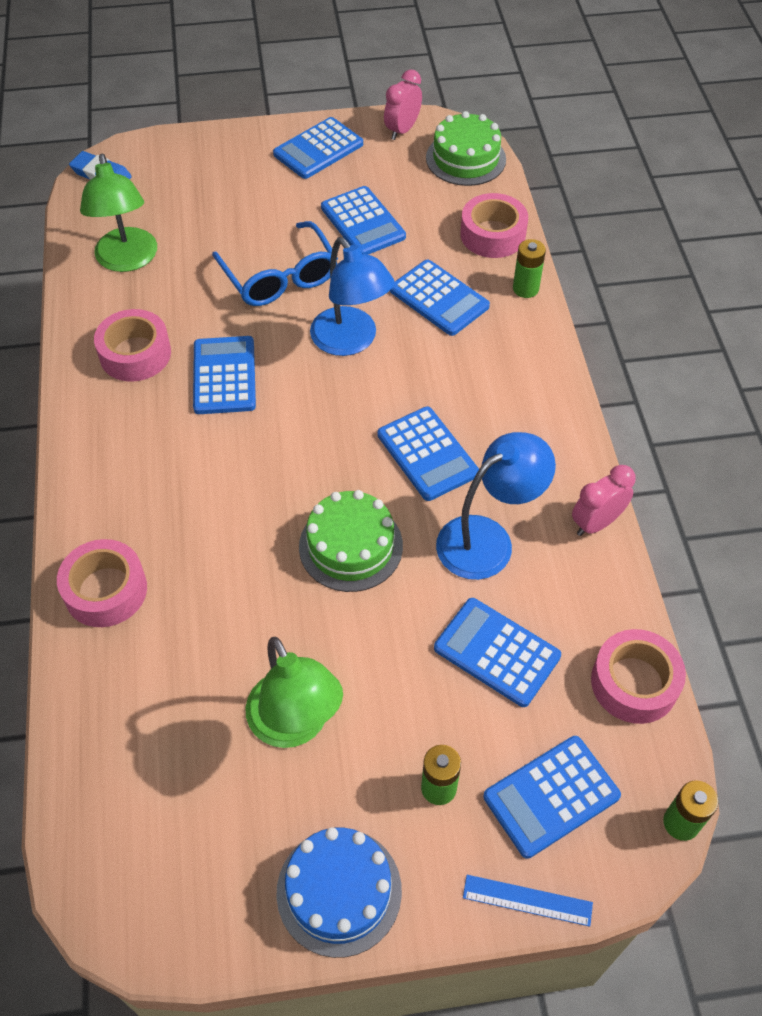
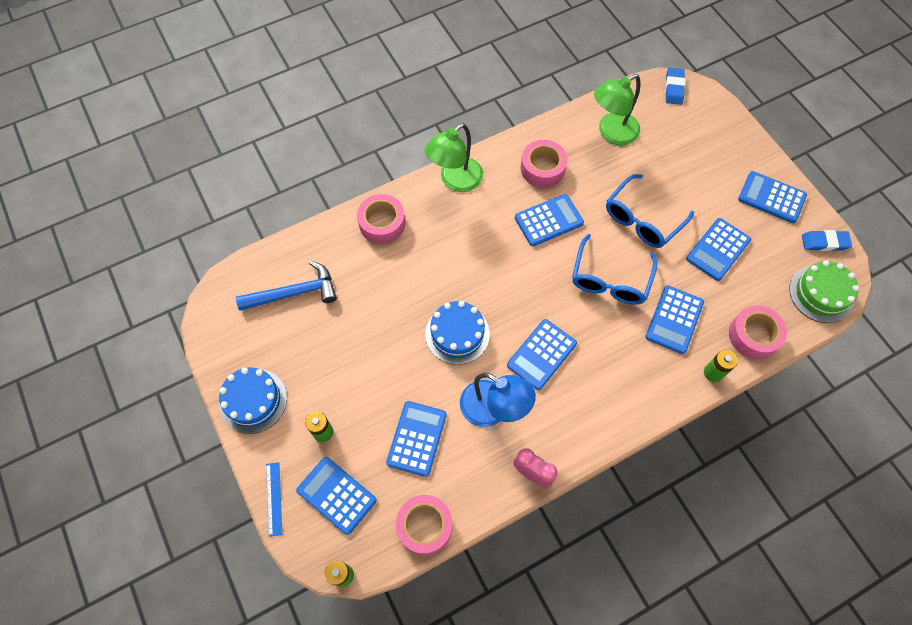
camera: 70 degrees right, 10 degrees up
green lamp [245,637,343,748] -> green lamp moved to [425,123,483,192]
green cake [299,490,403,592] -> blue cake [425,301,490,365]
blue lamp [310,237,394,356] -> blue glasses [572,234,657,305]
pink clock [384,69,422,140] -> blue eraser [802,230,852,251]
none -> blue hammer [236,261,337,311]

